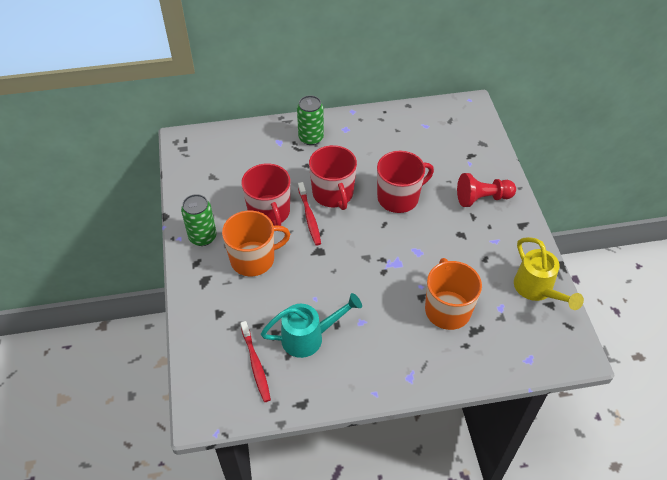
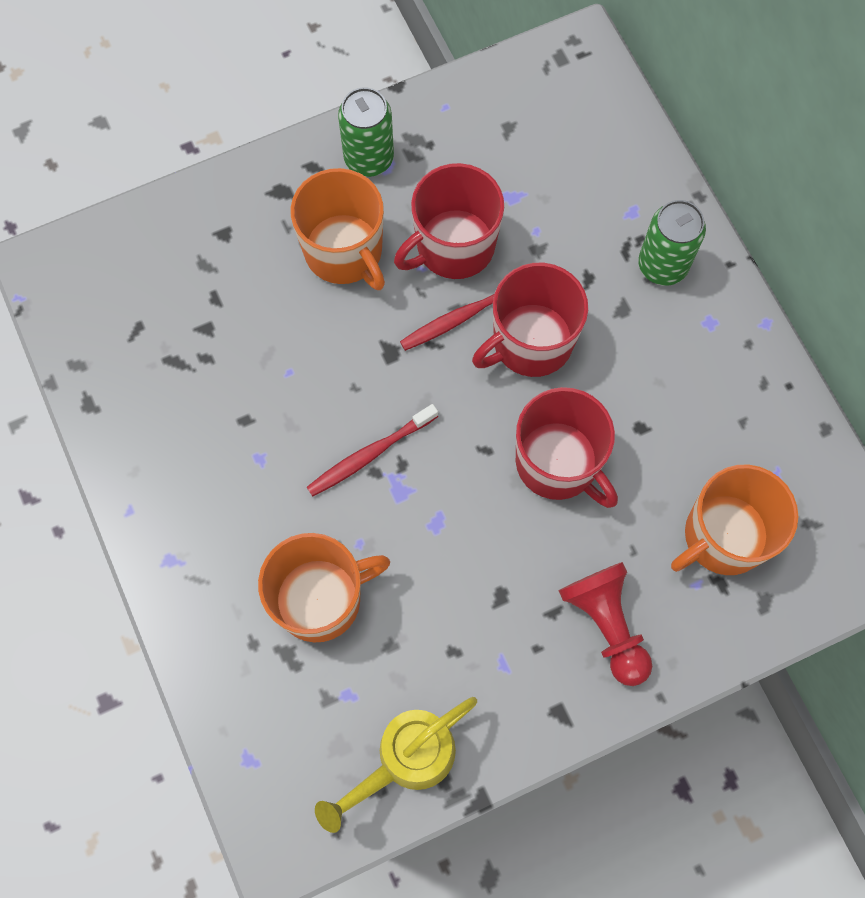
camera: 75 degrees right, 20 degrees up
red toothbrush [240,321,271,402] -> red toothbrush moved to [307,404,438,497]
turquoise watering can [261,293,362,358] -> none
none -> orange mug [671,464,799,575]

